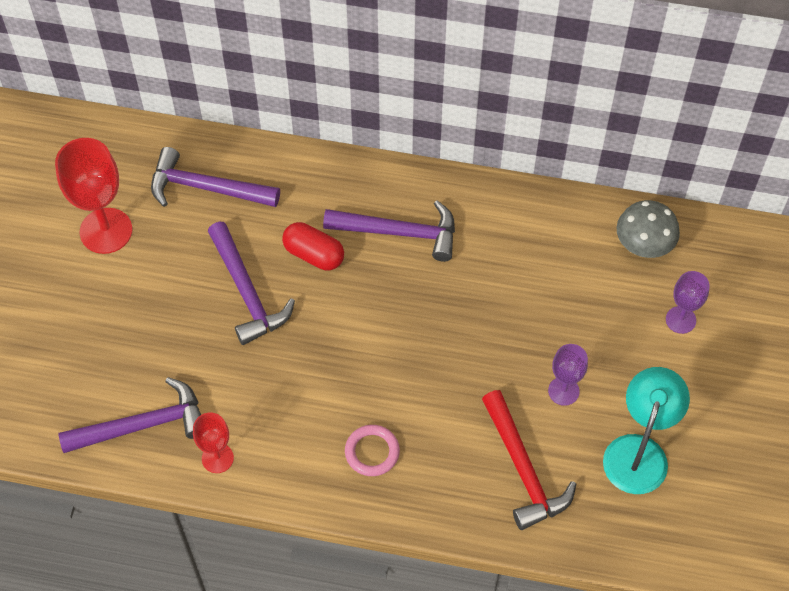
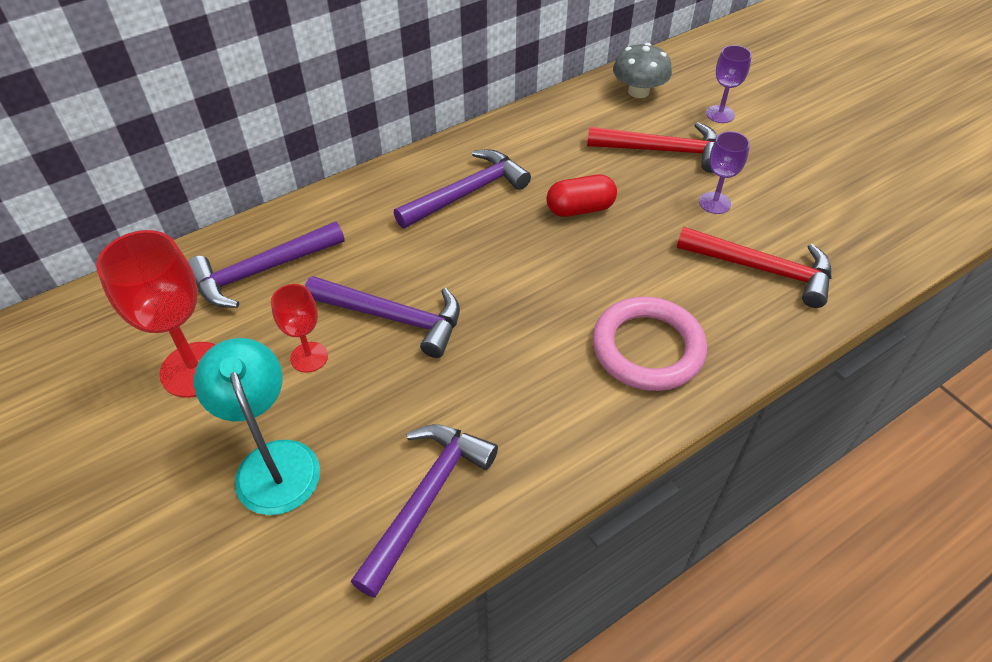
camera: 45 degrees left, 10 degrees down
red goblet [193,413,234,473] -> red goblet moved to [271,284,328,373]
red capsule [282,222,344,270] -> red capsule moved to [546,174,617,217]
pink ring [345,425,400,476] -> pink ring [592,297,707,391], size x1.78
turquoise lamp [603,367,690,494] -> turquoise lamp moved to [194,338,320,515]
none -> red hammer [587,122,717,173]

